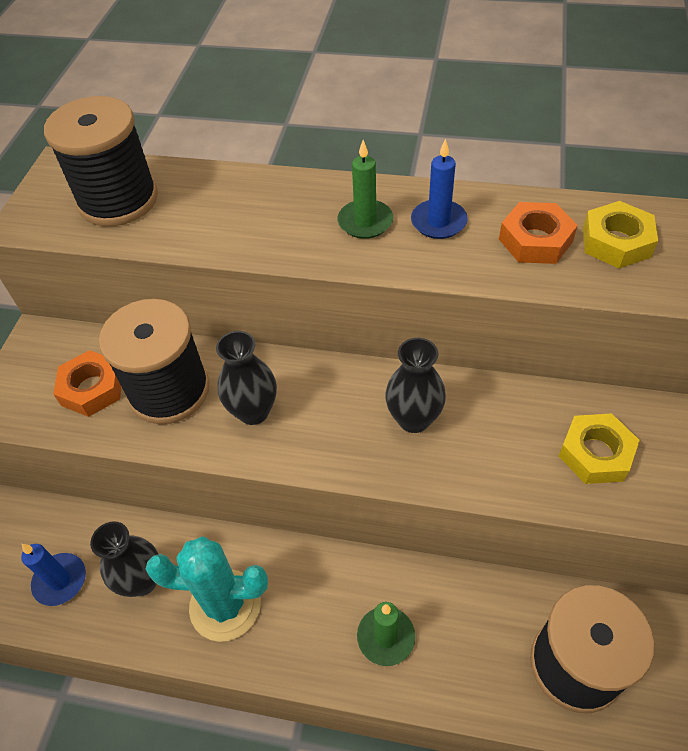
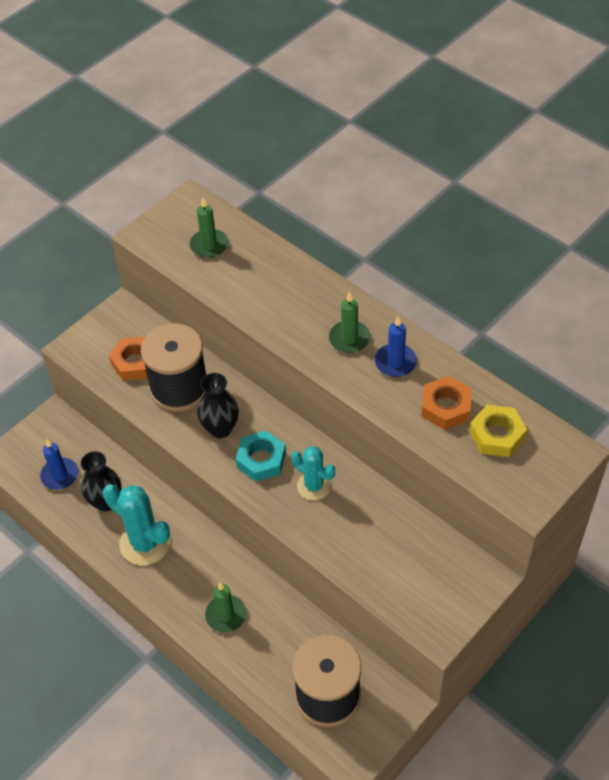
camera: 30 degrees right, 0 degrees up
black spool [44,96,158,226] -> green candle [190,198,228,258]
black vase [385,338,446,433] -> turquoise cactus [291,446,335,500]
yellow nut [559,413,640,484] -> none
none -> turquoise nut [236,431,286,482]

